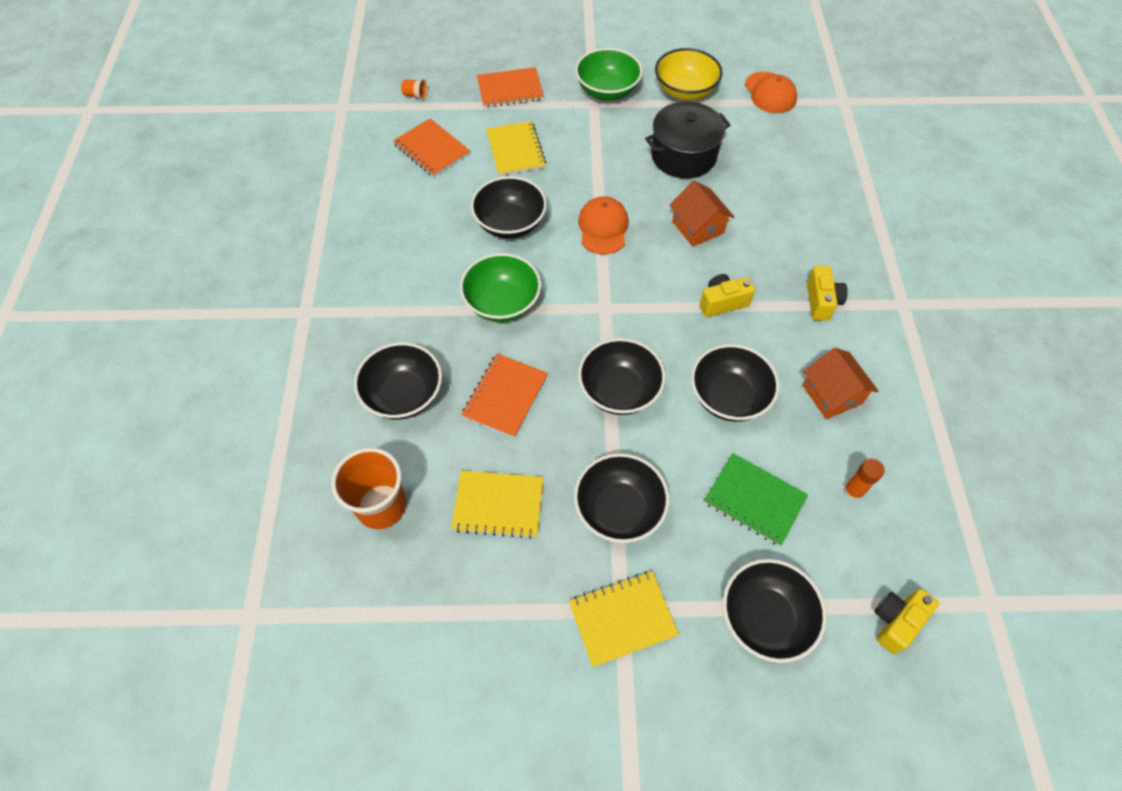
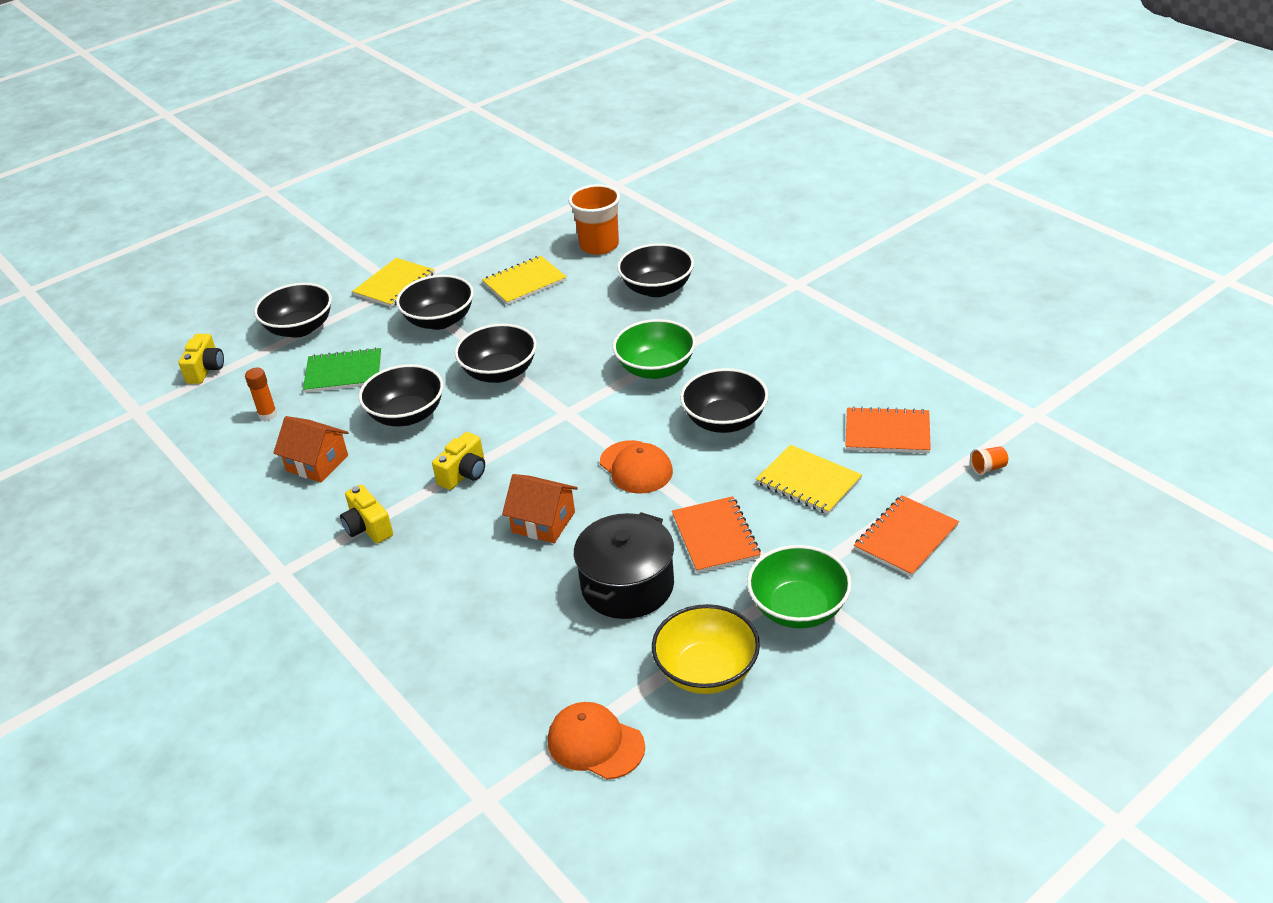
camera: 145 degrees right, 20 degrees down
orange notebook [461,353,548,438] -> orange notebook moved to [672,496,761,573]

